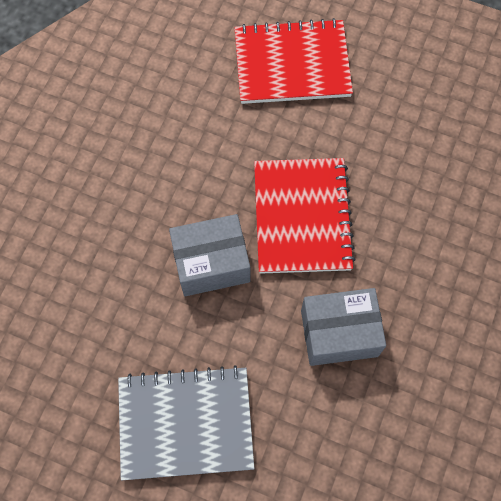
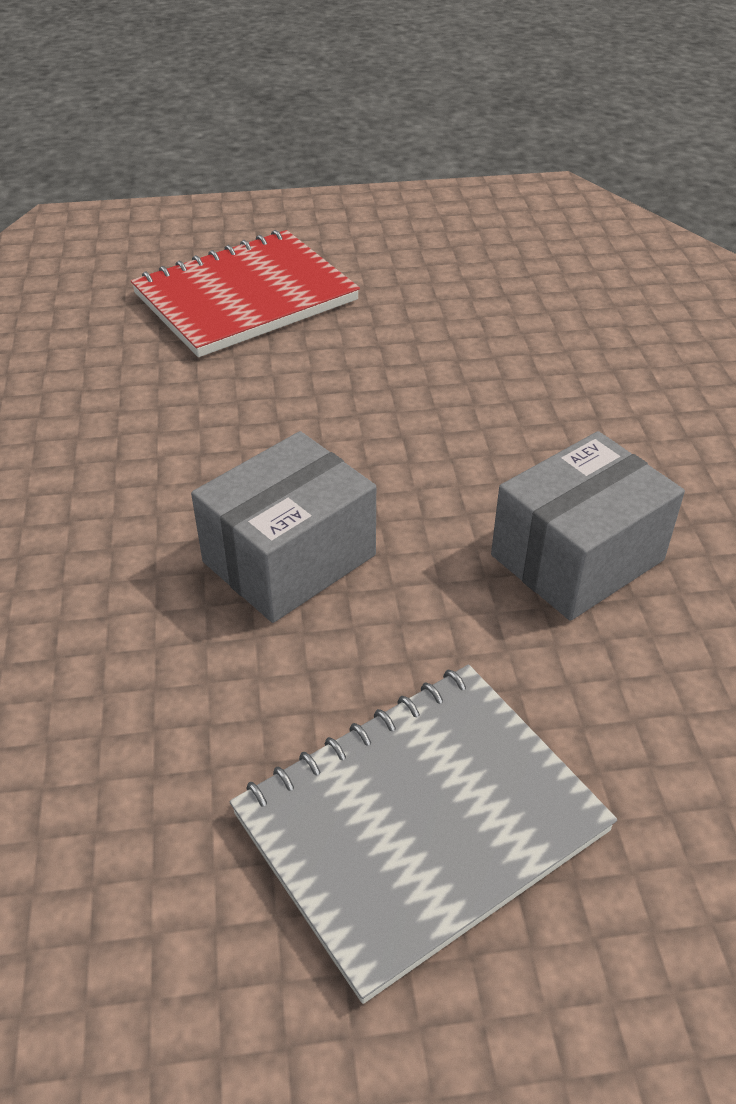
camera: 30 degrees left, 25 degrees down
red notebook [254,158,356,274] -> none

